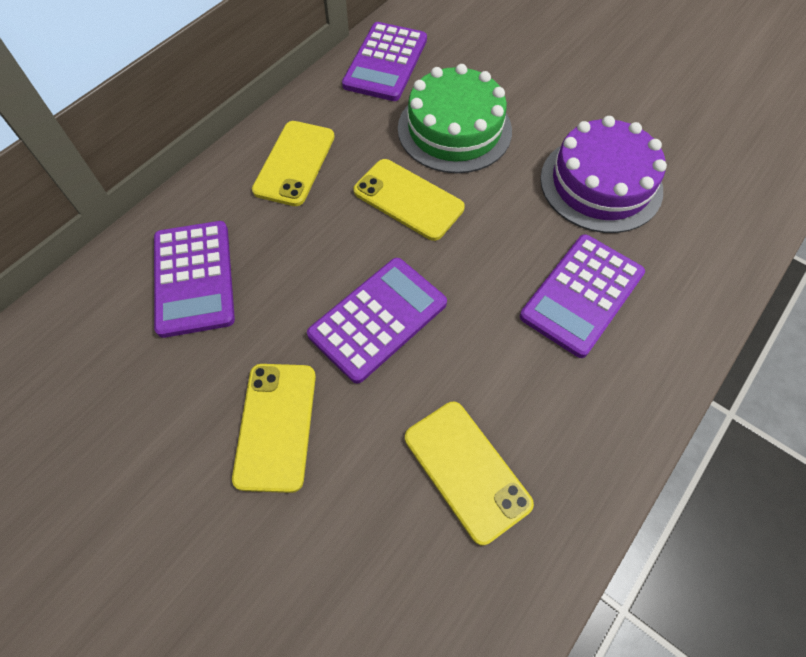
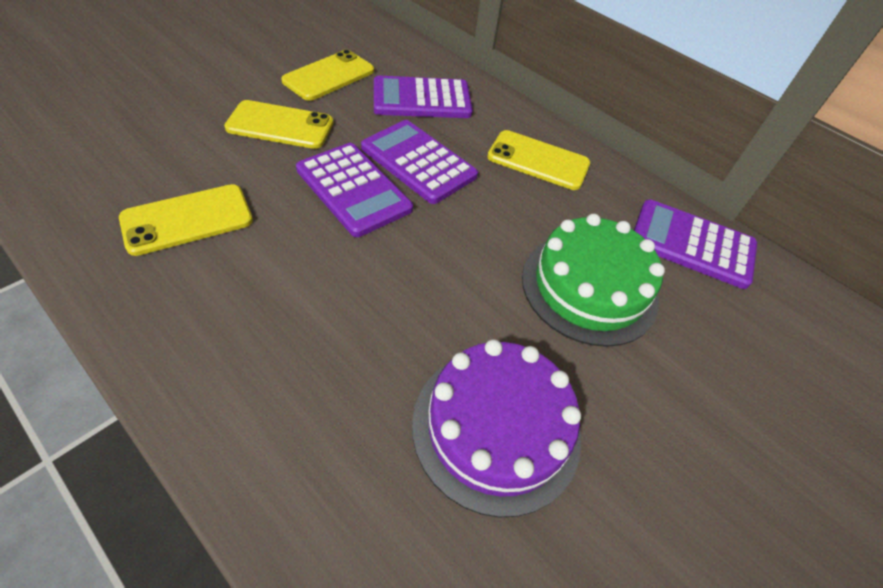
camera: 90 degrees right, 10 degrees down
yellow phone [353,159,465,241] -> yellow phone moved to [281,50,374,101]
purple calculator [520,234,645,358] -> purple calculator moved to [361,120,478,204]

